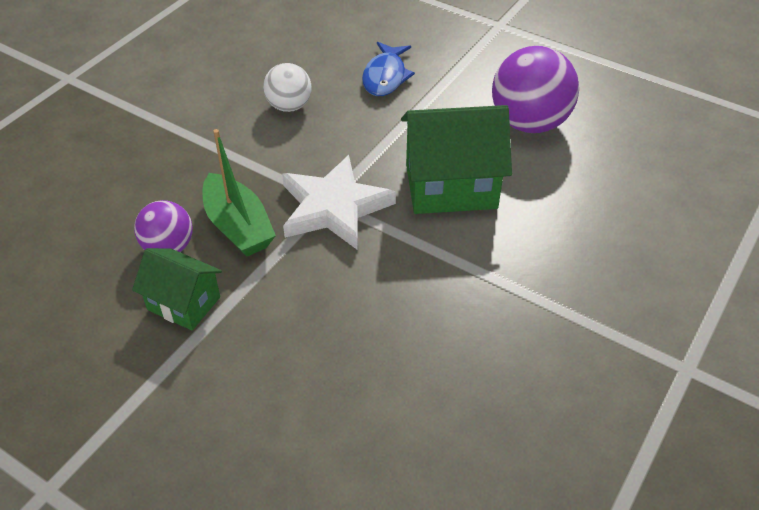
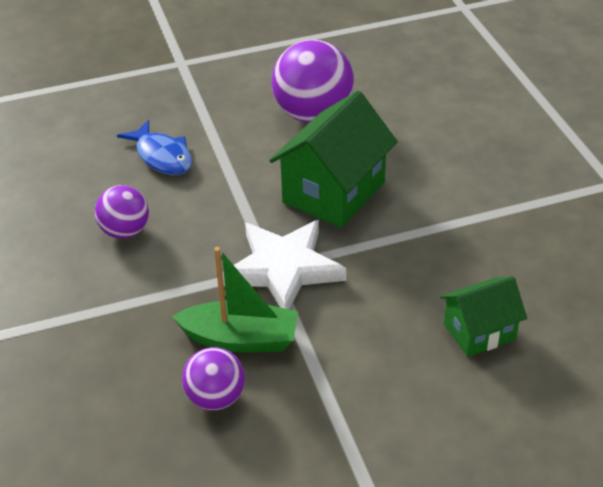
camera: 50 degrees left, 5 degrees down
green house [132,248,222,330] -> green house moved to [440,276,527,357]
white ball [263,63,311,112] -> purple ball [95,185,149,239]

